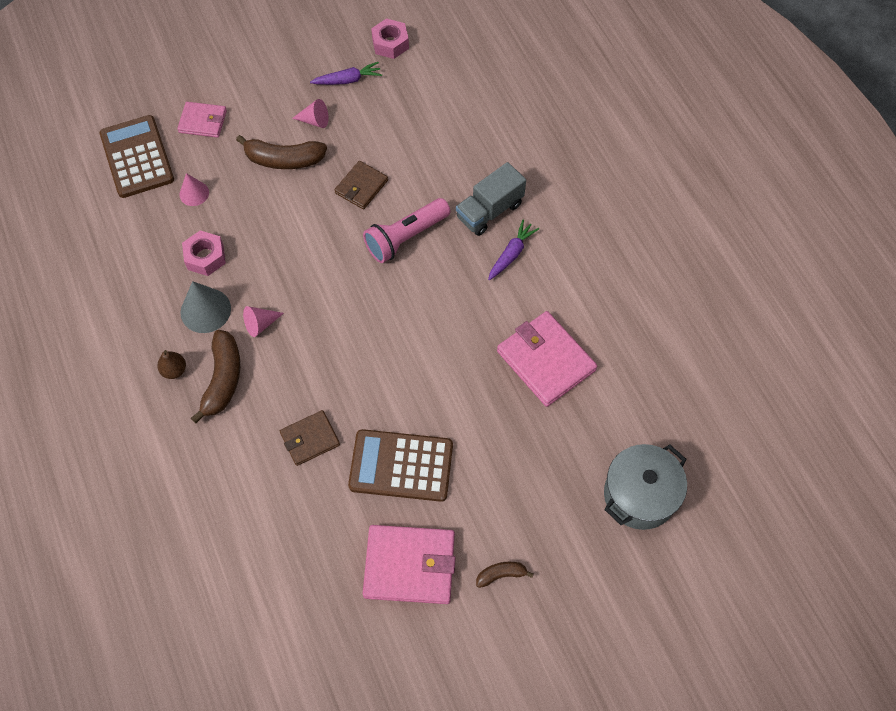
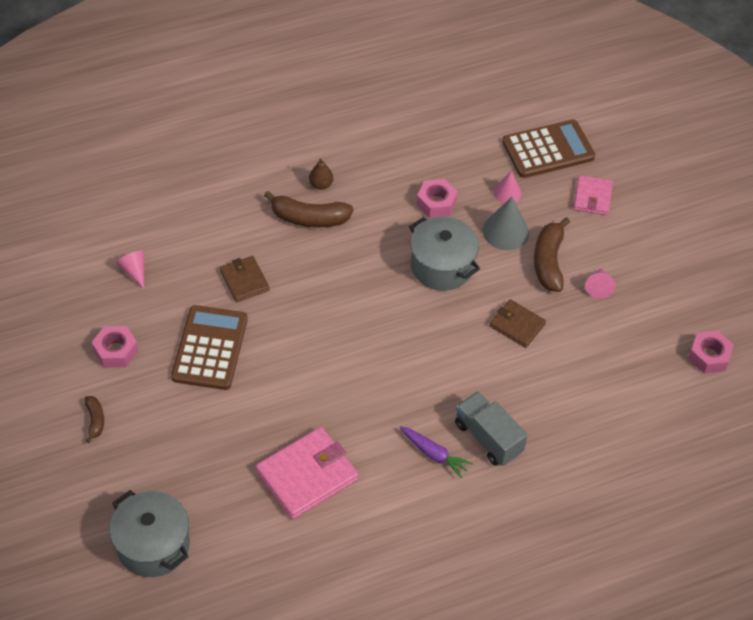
camera: 90 degrees right, 10 degrees down
grey cone [181,281,231,333] -> grey cone moved to [483,196,529,250]
pink cone [243,306,284,337] -> pink cone moved to [116,251,144,289]
purple carrot [310,62,382,85] -> none
pink flashlight [363,198,450,263] -> none
pink wallet [363,525,456,604] -> pink nut [92,326,138,368]
none -> grey pot [409,217,480,291]

